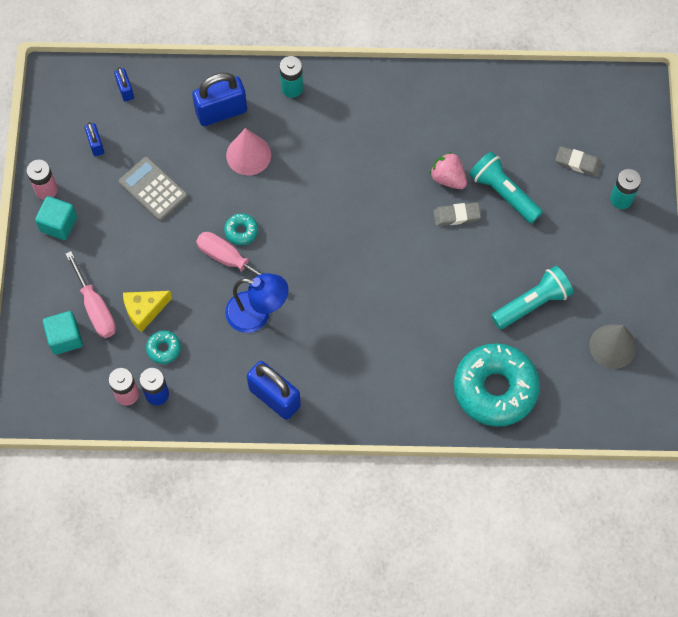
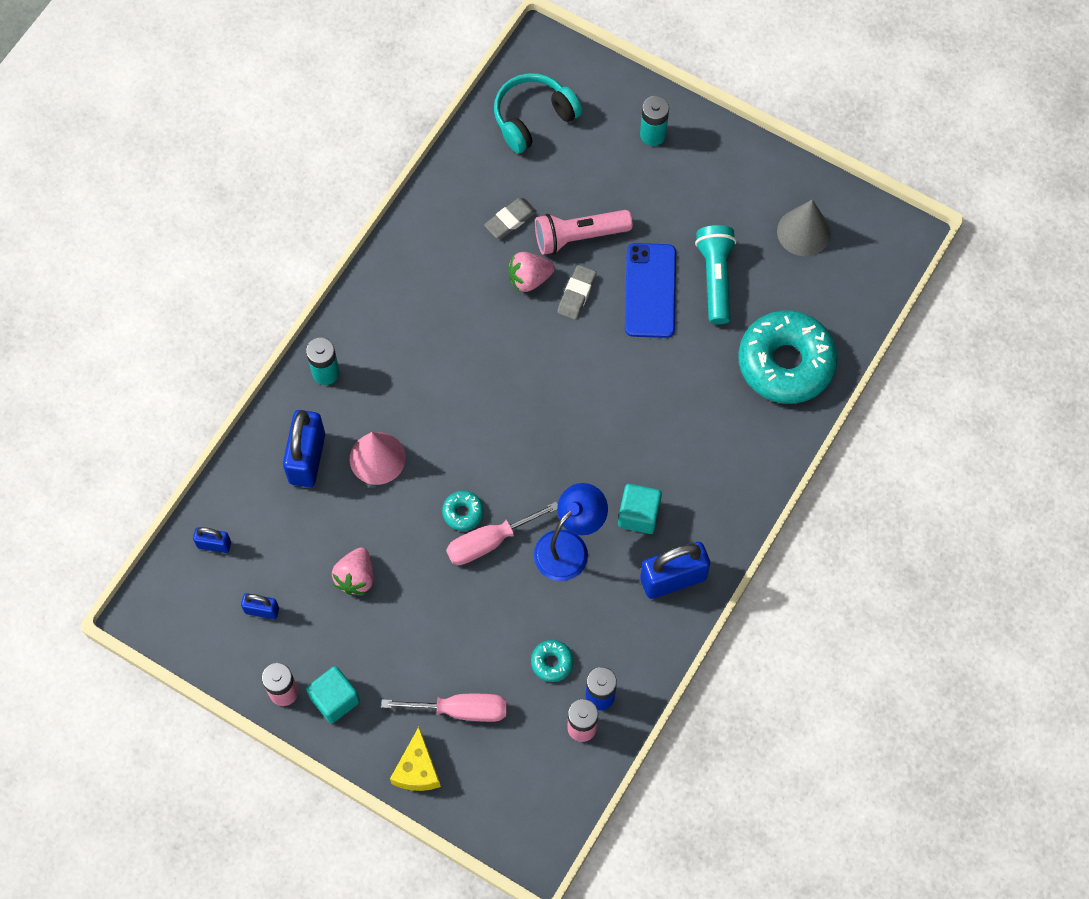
camera: 60 degrees left, 0 degrees up
turquoise cube [43,311,83,355] -> turquoise cube moved to [618,484,662,534]
grey calculator [119,157,188,221] -> pink strawberry [332,547,374,595]
yellow cheese [123,291,172,332] -> yellow cheese moved to [390,727,441,791]
turquoise flashlight [469,151,543,224] -> pink flashlight [535,210,633,255]
grey eraser [556,146,602,176] -> grey eraser moved to [484,198,537,238]
none -> turquoise headphones [494,73,582,153]
none -> blue phone [625,243,676,338]

